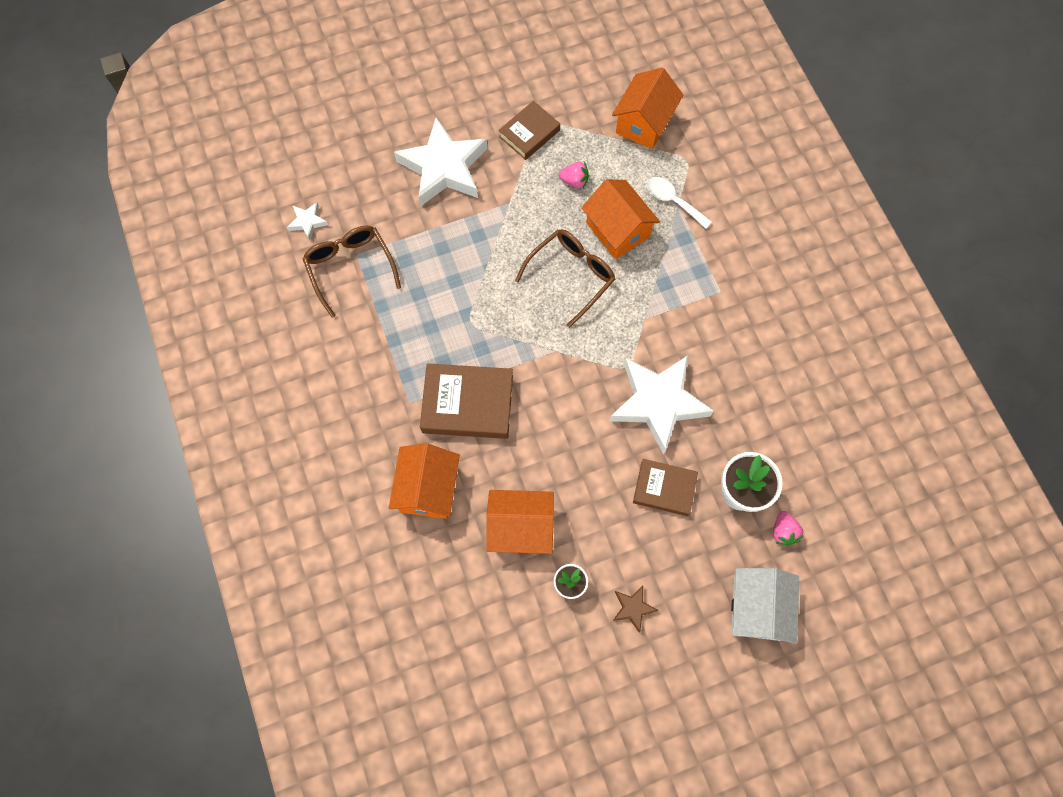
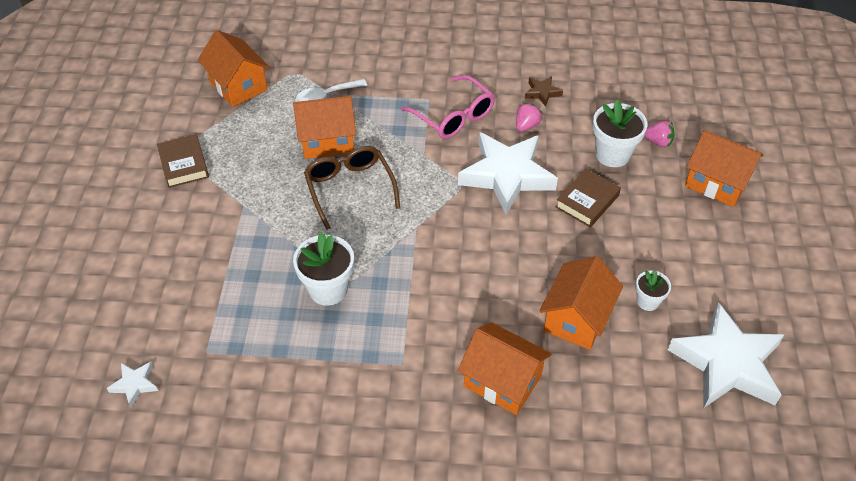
camera: 65 degrees left, 20 degrees down
brown glasses [302,226,401,318] -> none
white star [394,117,487,206] -> white star moved to [667,302,784,408]
brown book [420,363,513,439] -> none
pink strawberry [558,162,589,188] -> pink strawberry moved to [516,103,543,132]
brown star [613,585,658,633] -> brown star moved to [525,76,563,107]
white house [731,568,799,644] -> orange house [685,130,763,207]
none -> white flower pot [293,232,354,306]
none -> pink glasses [401,75,495,139]

